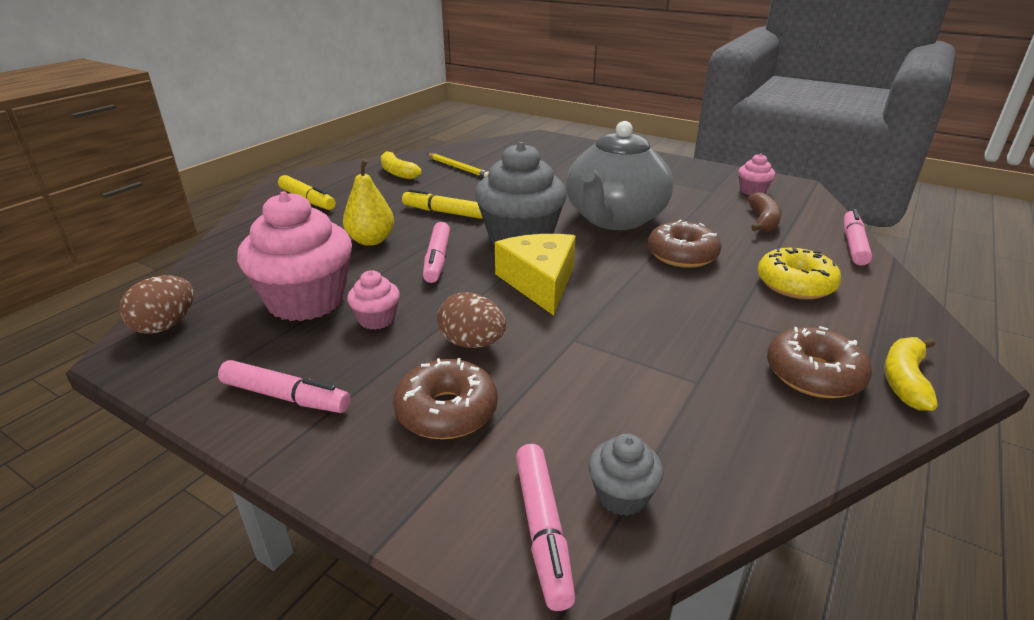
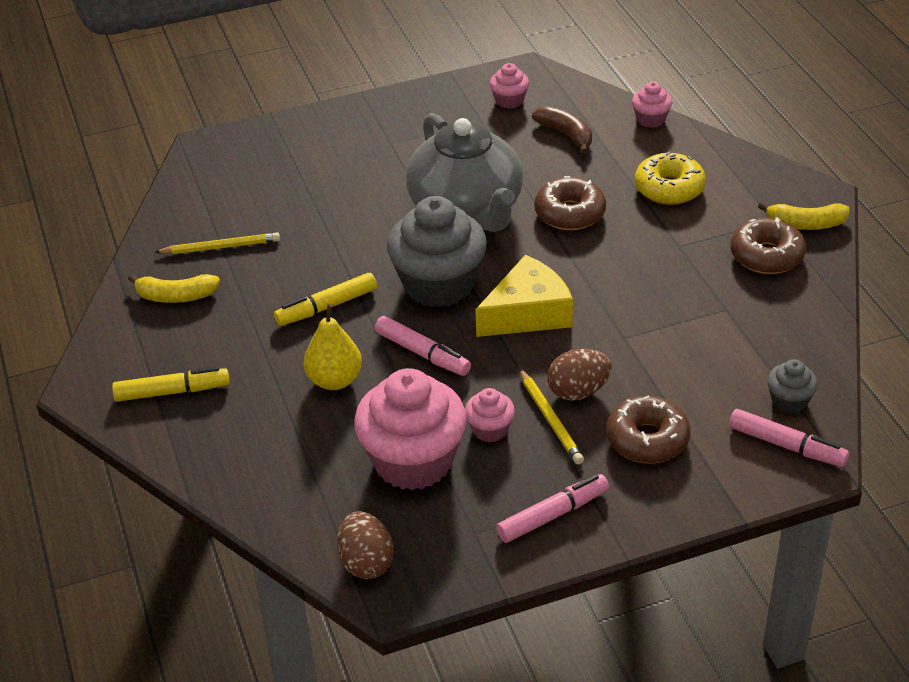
camera: 50 degrees left, 10 degrees up
yellow cheese [495,234,576,316] -> yellow cheese turned 120 degrees clockwise [475,255,573,337]
pink marker [844,209,872,266] -> pink cupcake [632,82,672,128]
yellow banana [884,337,938,411] -> yellow banana turned 60 degrees counterclockwise [758,202,850,230]
none -> yellow pencil [520,369,584,464]

